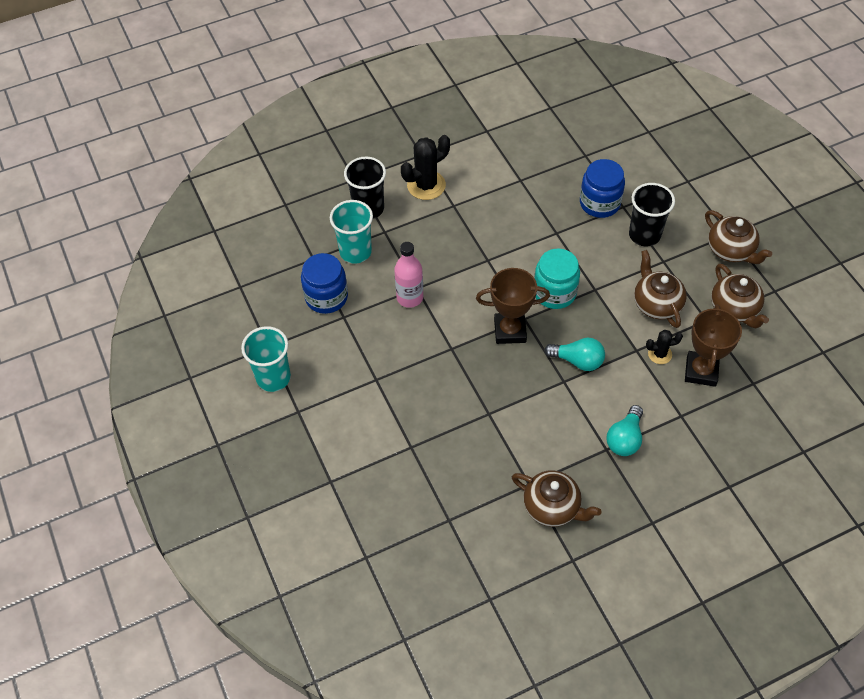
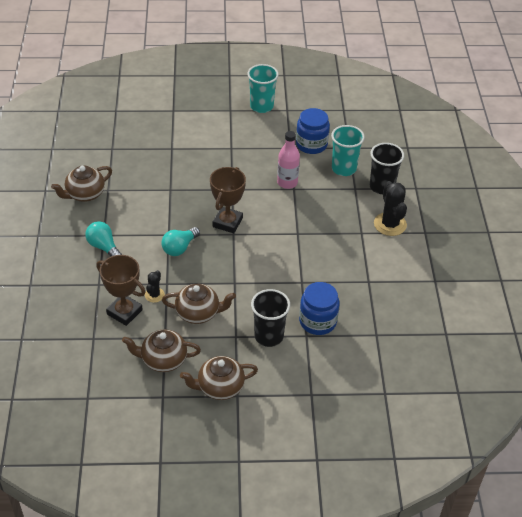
camera: 110 degrees right, 10 degrees down
turquoise jar [534,248,580,309] -> none

